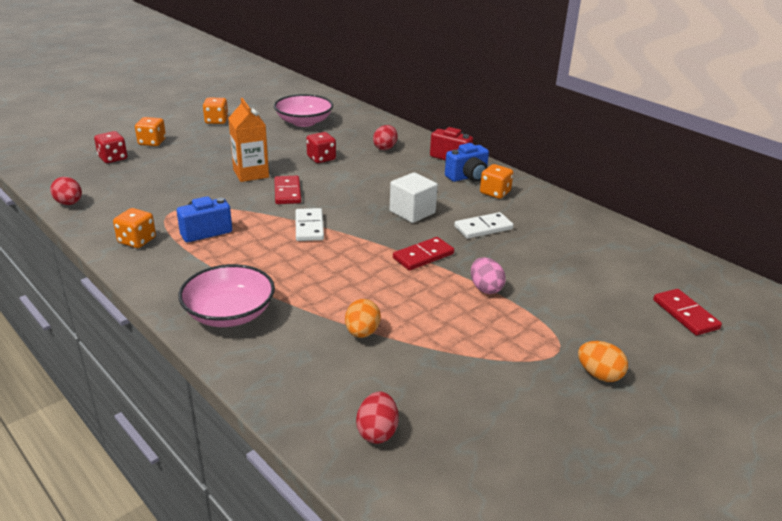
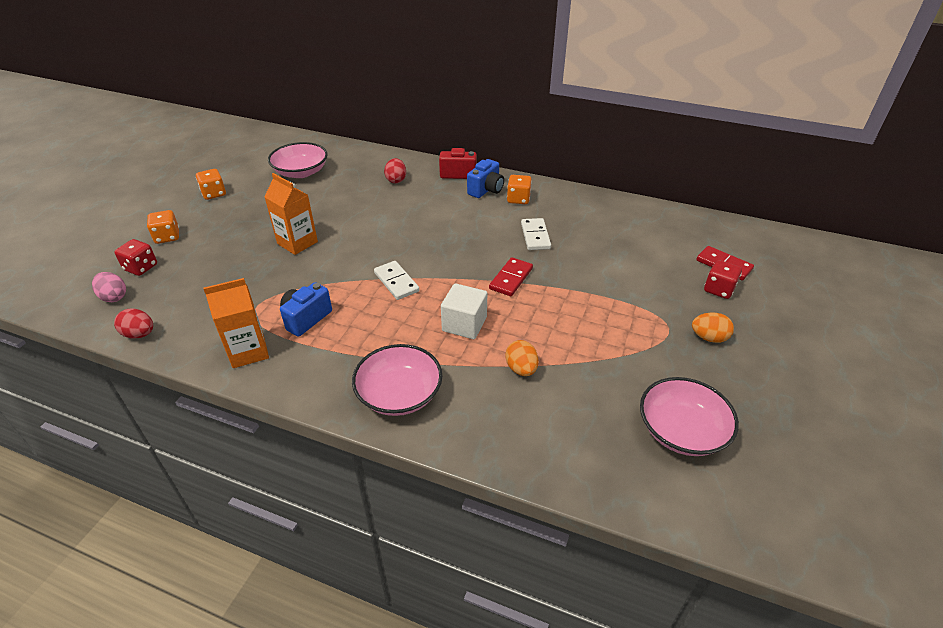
camera: 25 degrees left, 10 degrees up
orange dice [113,208,156,248] -> orange carton [203,278,269,368]
red domino [274,176,301,204] -> none
red dice [306,132,336,163] -> red dice moved to [704,260,742,299]
red egg [356,392,399,444] -> none
white cube [390,172,438,223] -> white cube moved to [441,283,487,339]
white domino [454,212,514,239] -> white domino turned 45 degrees counterclockwise [521,218,551,250]
pink egg [471,257,506,294] -> pink egg moved to [92,272,126,302]
none -> pink bowl [640,377,739,456]

